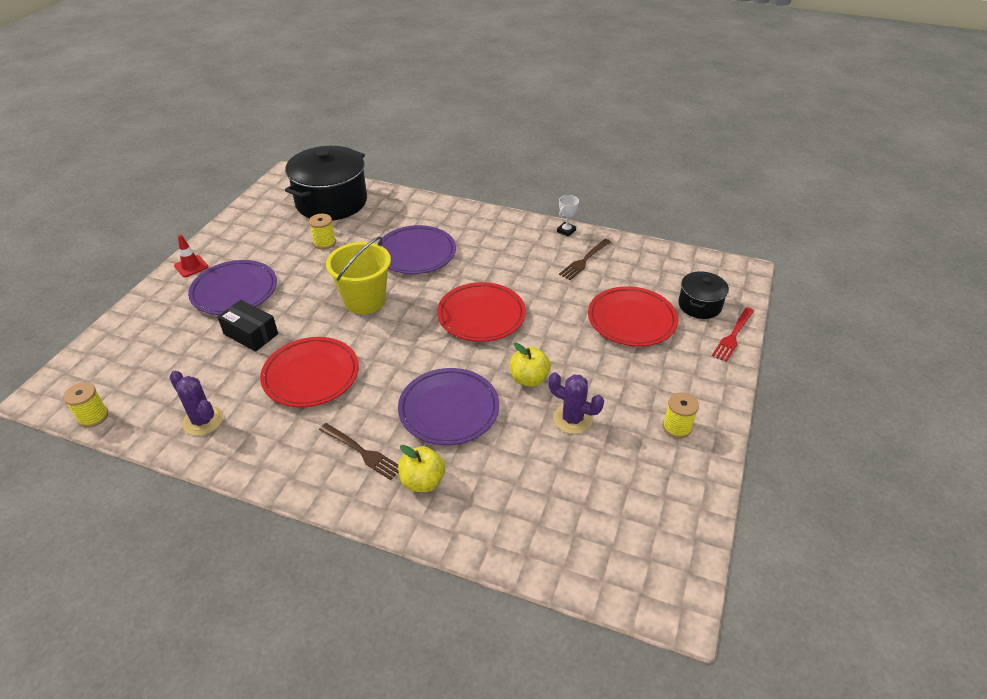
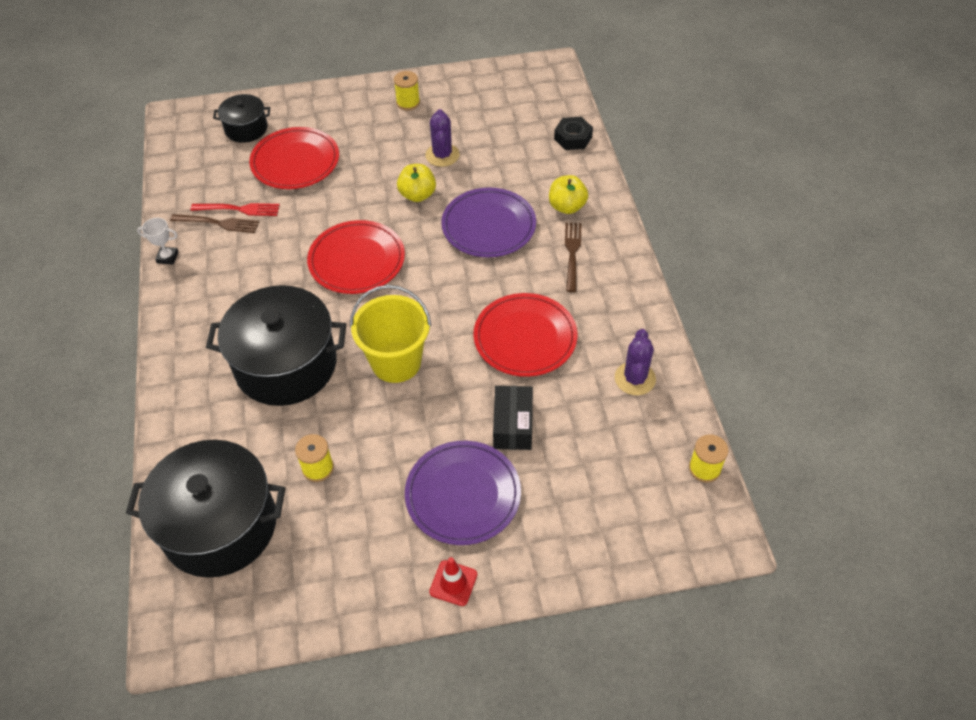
camera: 120 degrees left, 10 degrees up
purple plate [377,225,456,274] -> black pot [206,285,346,406]
red fork [712,307,754,362] -> red fork moved to [190,203,280,216]
none -> black nut [554,117,593,150]

